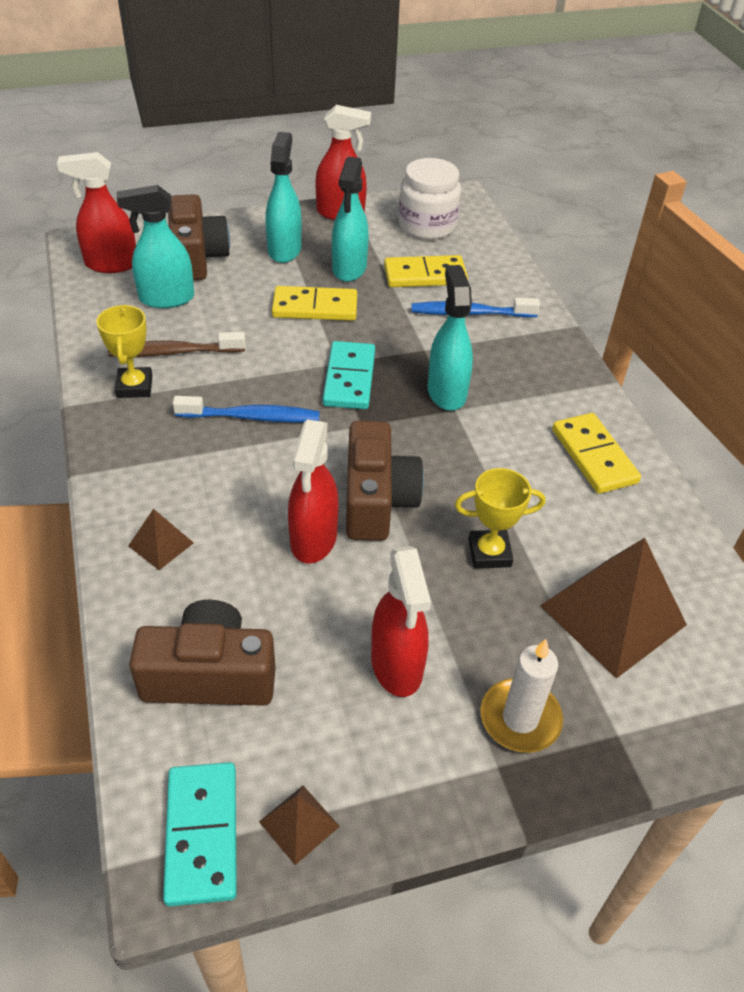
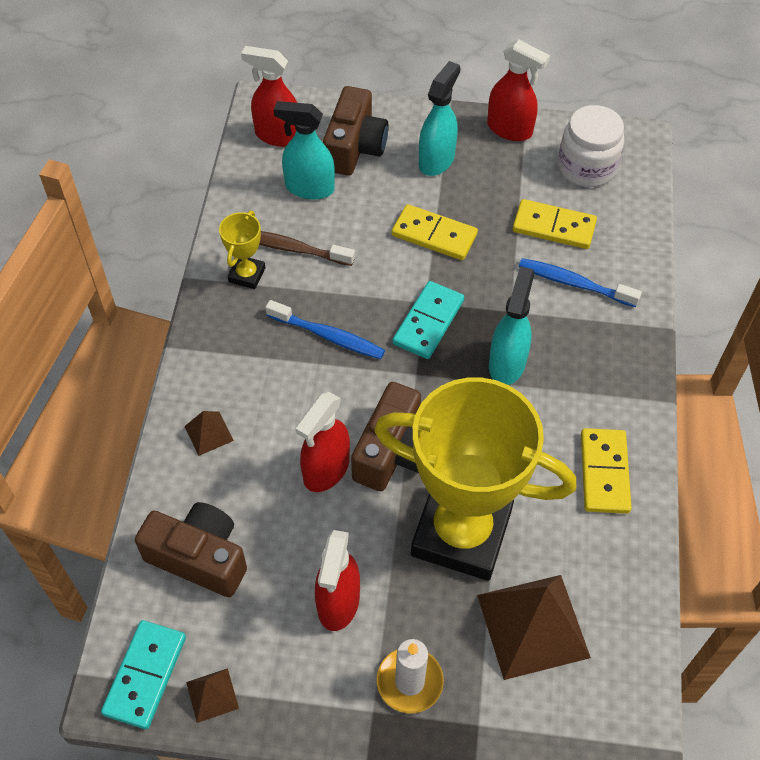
camera: 25 degrees right, 10 degrees up
turquoise spray bottle [332,156,369,282] -> none
yellow trophy [455,468,545,569] -> yellow trophy [374,377,576,581], size x2.45

